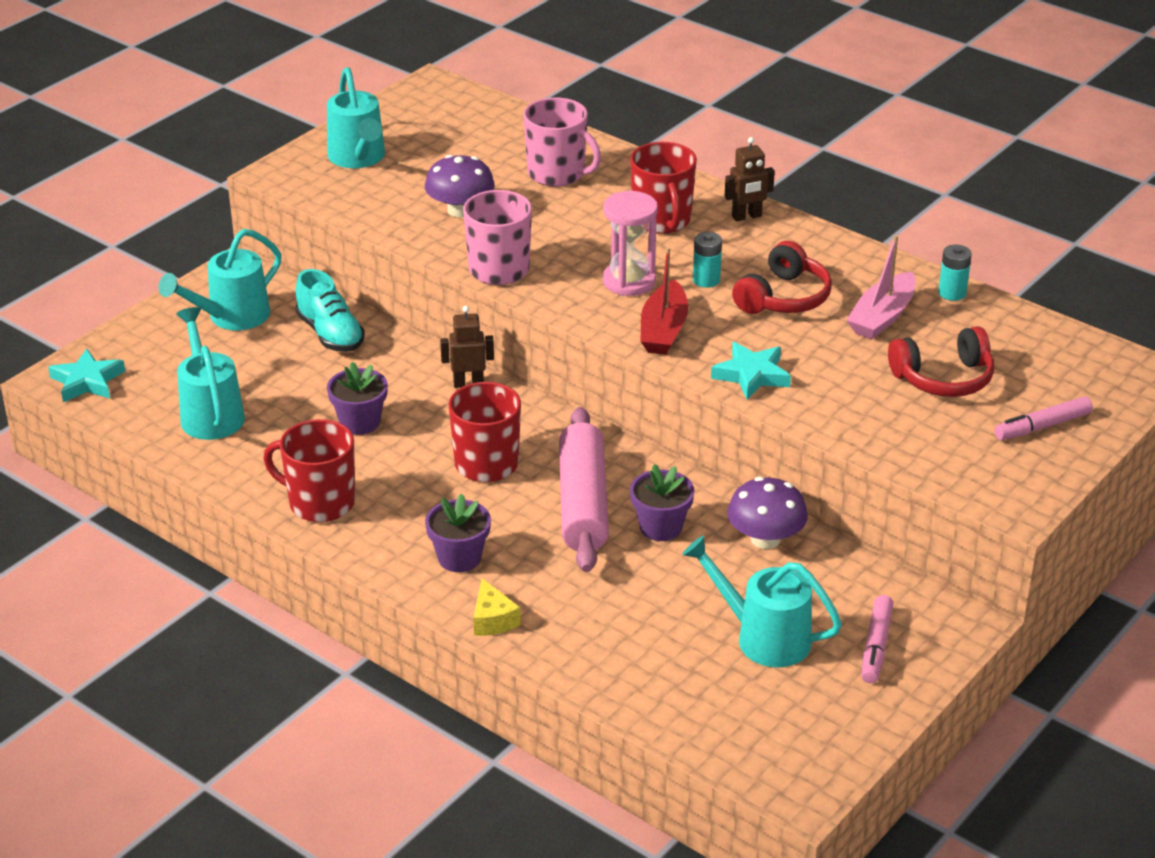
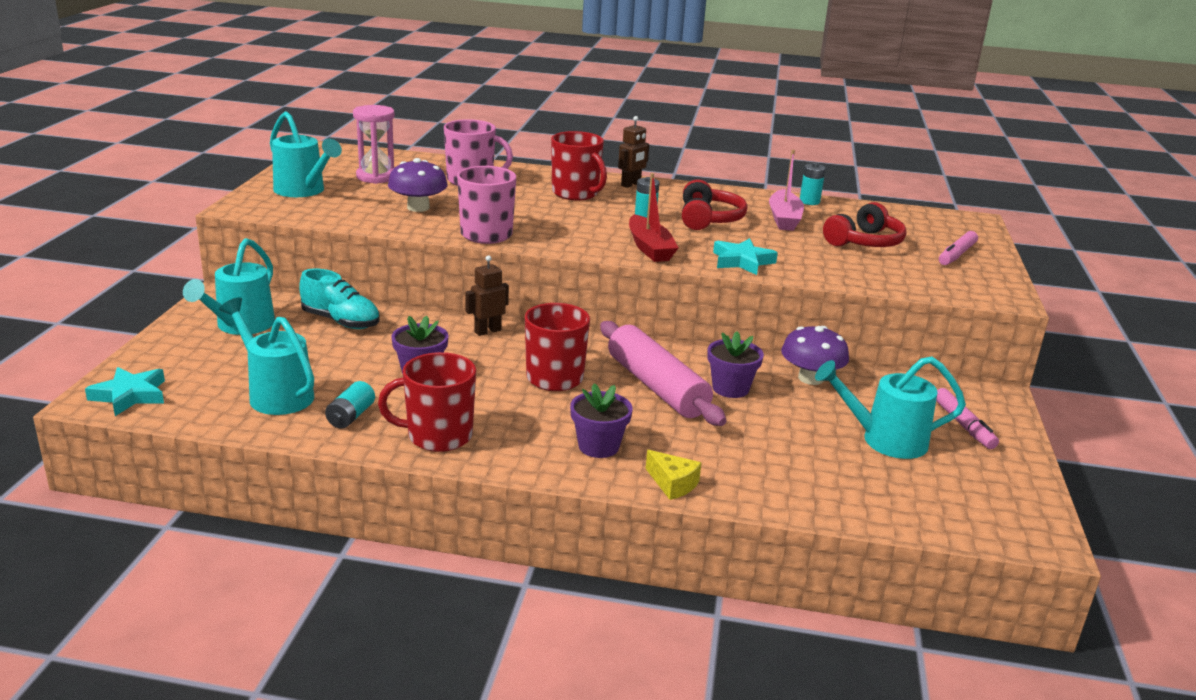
camera: 30 degrees left, 10 degrees down
pink hourglass [603,191,658,296] -> pink hourglass moved to [353,105,395,184]
none -> turquoise battery [325,381,375,429]

